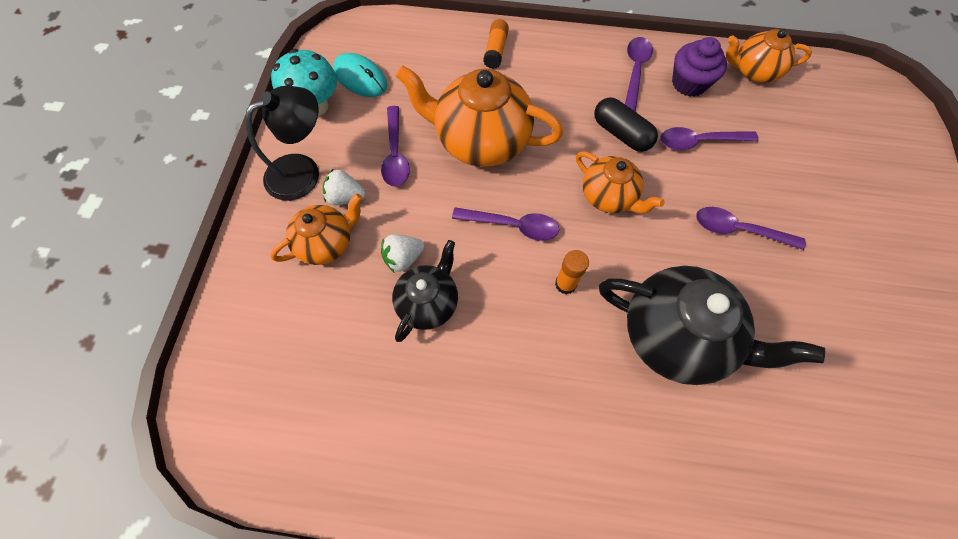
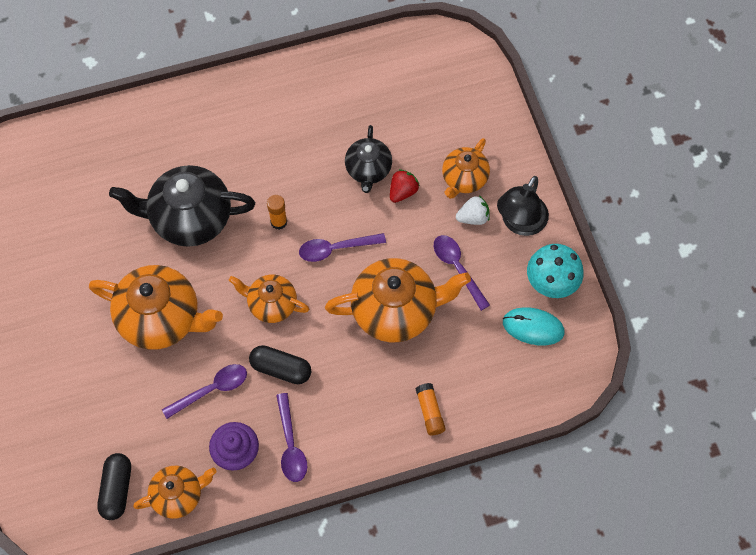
camera: 155 degrees right, 0 degrees up
white strawberry [381,234,425,273] -> red strawberry [390,169,420,203]
purple spoon [696,207,806,250] -> orange teapot [89,265,223,350]
none -> black capsule [97,453,131,520]

